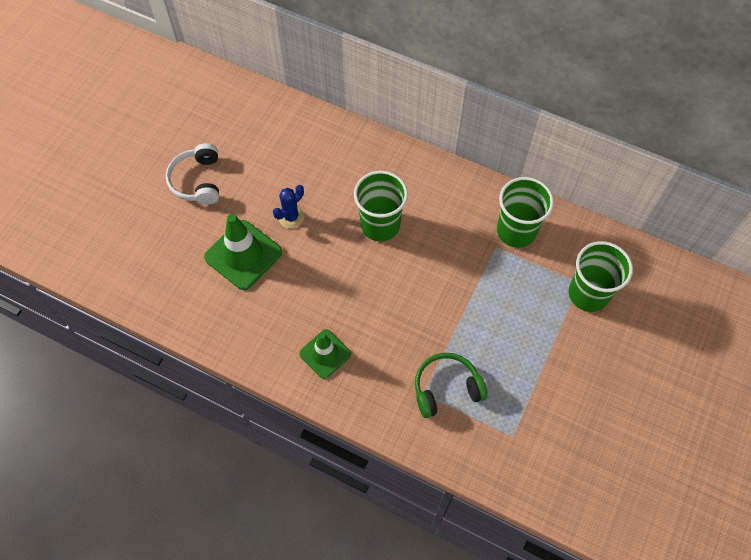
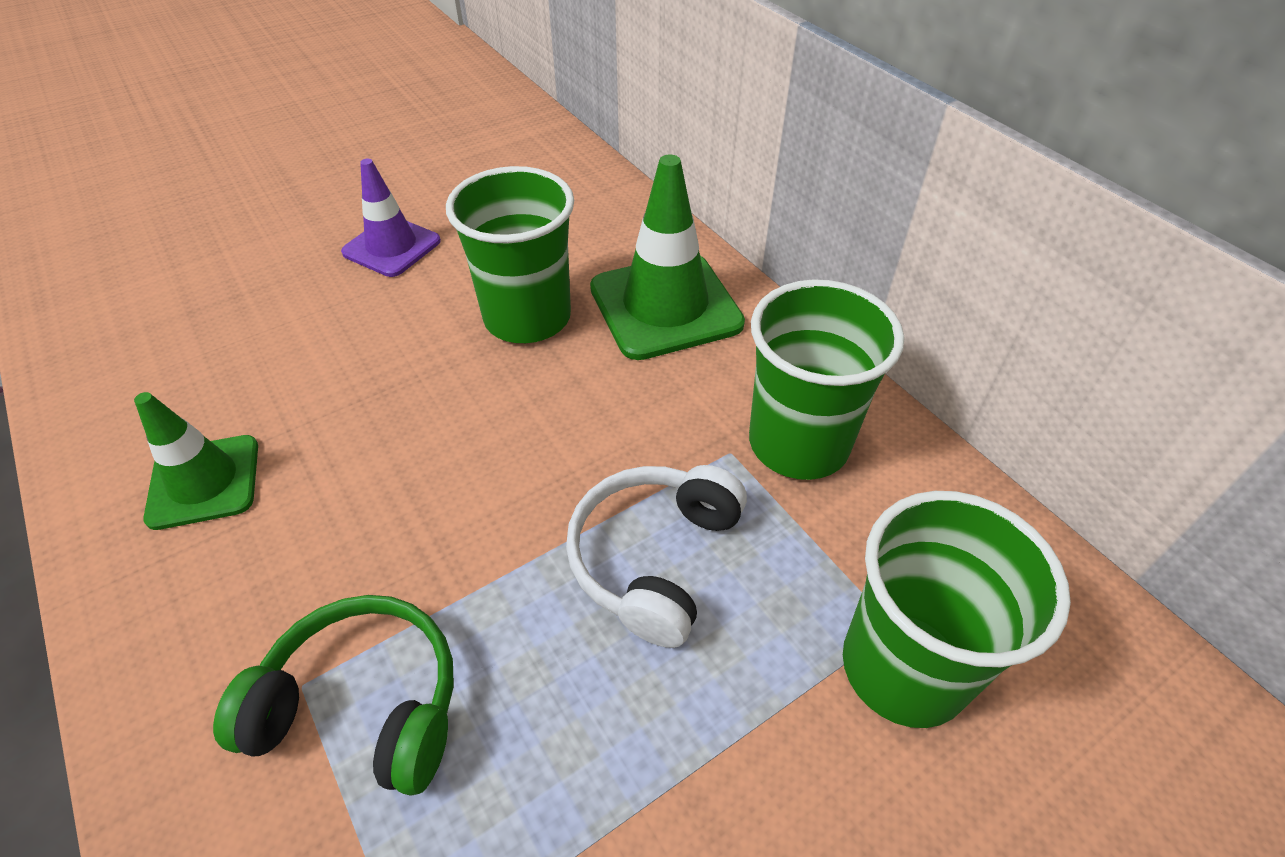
camera: 30 degrees right, 15 degrees down
white headphones [166,143,219,205] -> white headphones moved to [566,465,747,648]
green traffic cone [204,214,282,290] -> green traffic cone moved to [590,154,745,360]
blue cactus [273,185,305,228] -> purple traffic cone [341,159,441,277]

